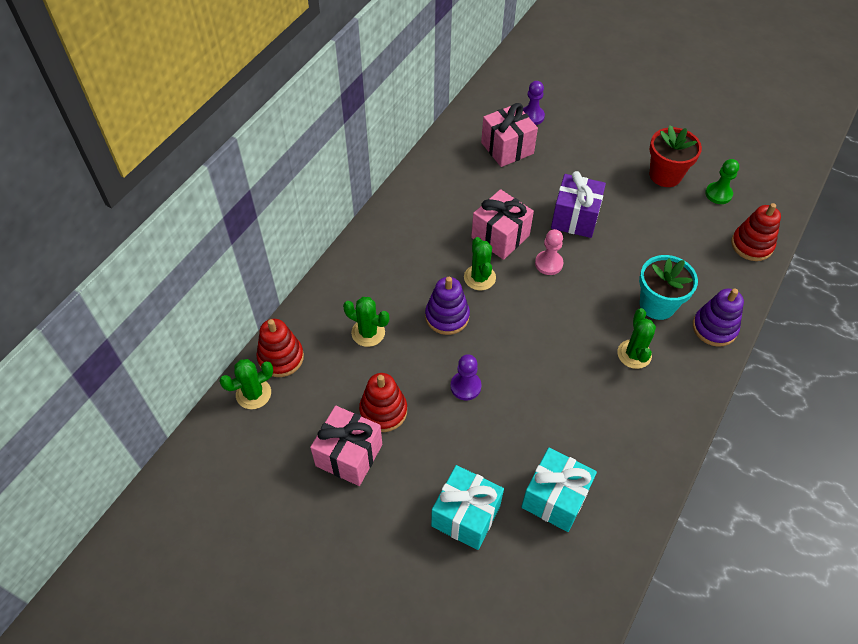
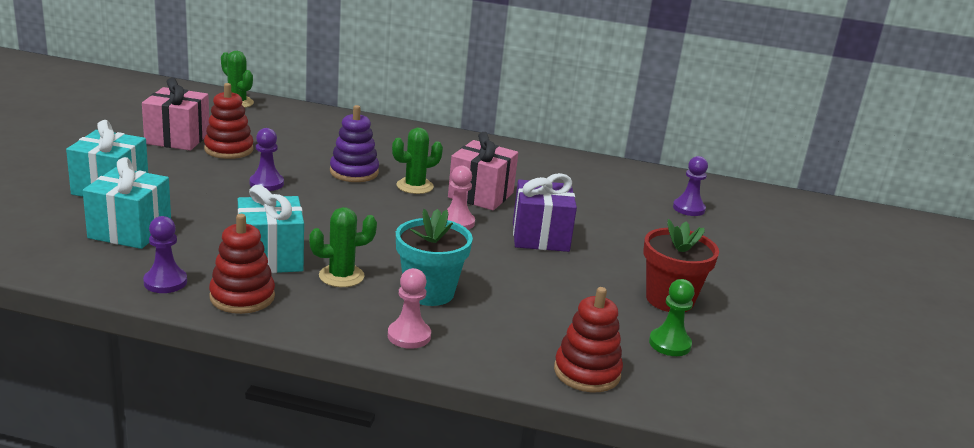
camera: 70 degrees right, 30 degrees down
red stacking toy [257,319,304,377] -> red stacking toy moved to [209,214,275,314]
green cactus [343,297,389,347] -> none
pink gift [481,103,538,167] -> none
purple stacking toy [693,288,744,347] -> pink pawn [388,268,431,349]
none -> purple pawn [143,216,187,293]
none -> turquoise gift [238,185,304,273]

